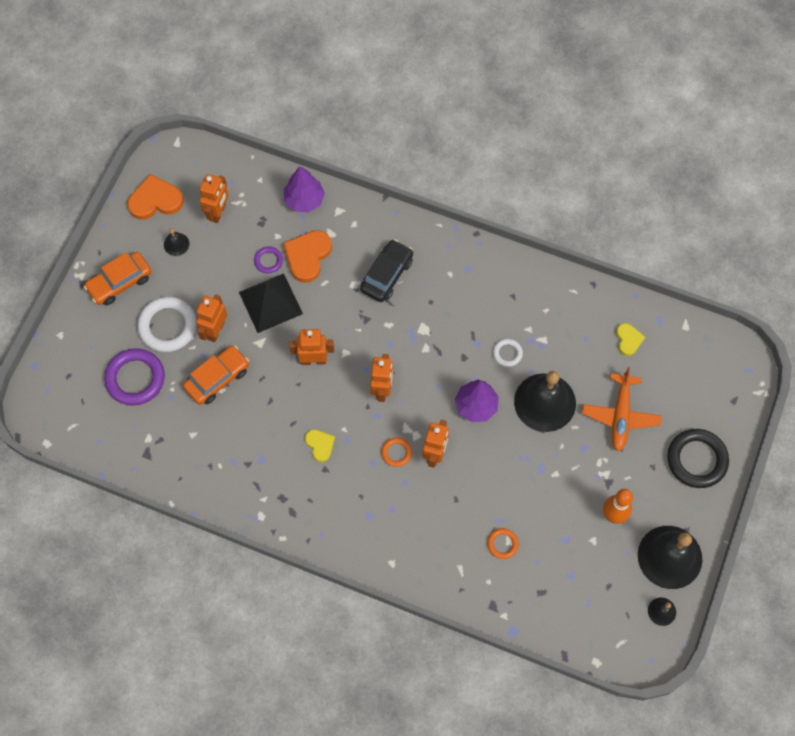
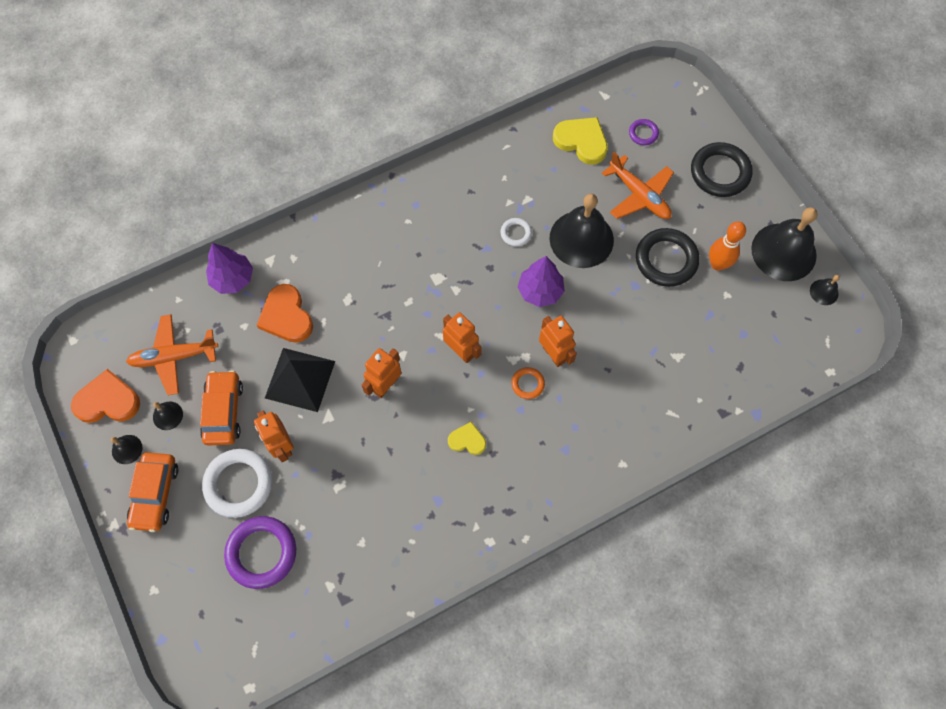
camera: 50 degrees left, 0 degrees up
orange heart [127,174,184,220] -> orange heart turned 60 degrees clockwise [71,369,140,423]
orange car [183,346,249,405] -> orange car moved to [200,370,243,445]
orange robot [200,174,229,223] -> orange plane [126,314,218,395]
purple ring [254,247,283,273] -> purple ring moved to [629,119,659,145]
black car [360,239,413,302] -> none
orange ring [487,528,519,559] -> none
yellow heart [616,323,645,356] -> yellow heart [553,117,608,164], size x1.71
none -> black bell [111,435,143,464]
none -> black ring [636,228,700,287]

